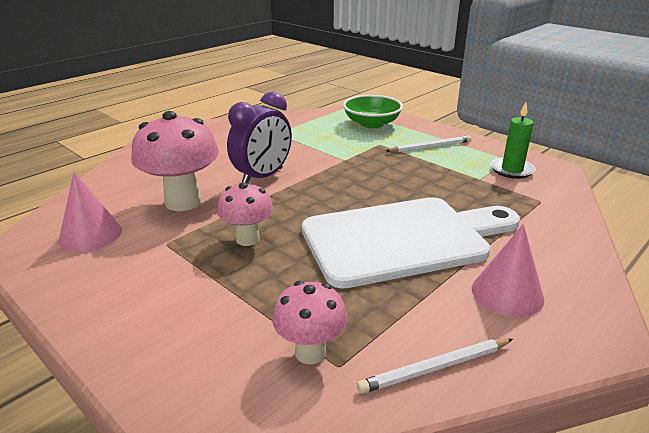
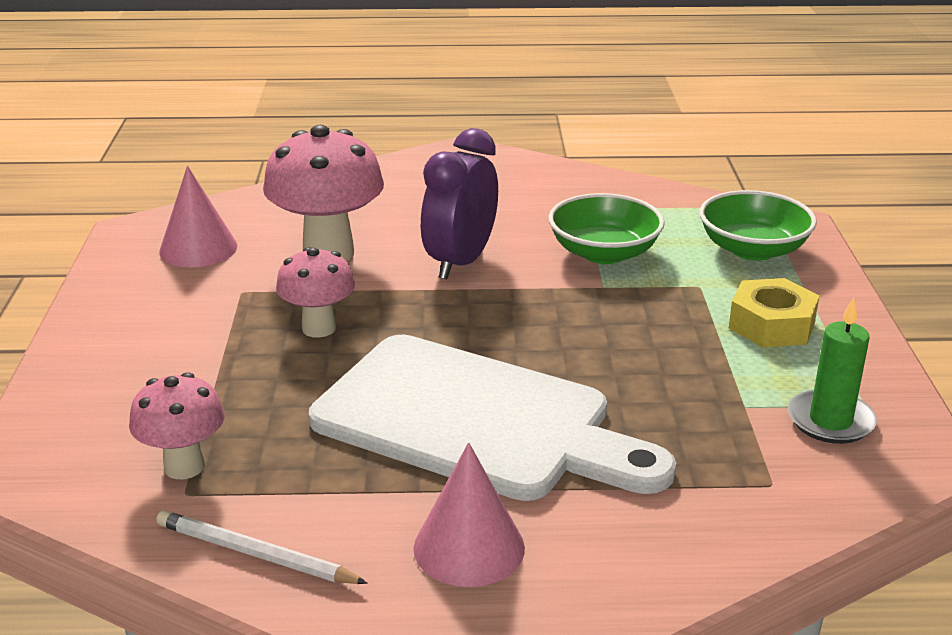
camera: 45 degrees right, 0 degrees up
purple clock [227,91,292,183] -> purple clock turned 120 degrees clockwise [421,128,498,279]
white pencil [386,135,472,152] -> yellow nut [729,278,819,347]
none -> green bowl [548,193,665,264]

